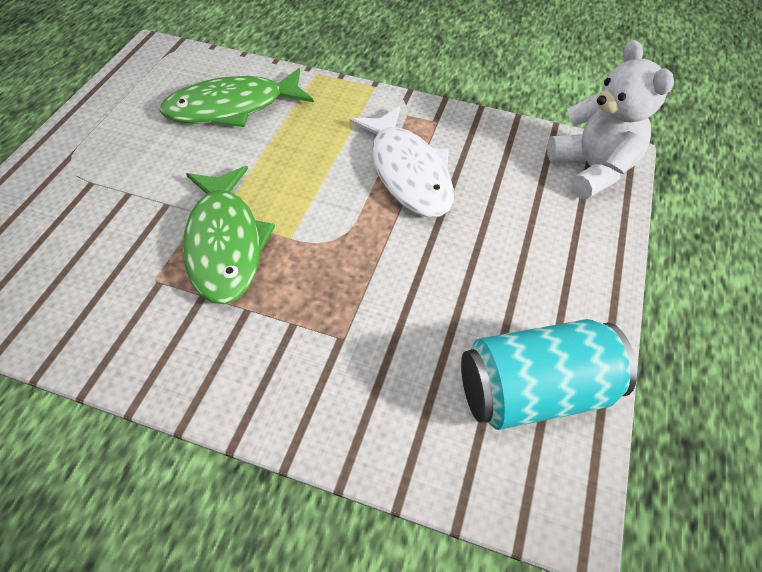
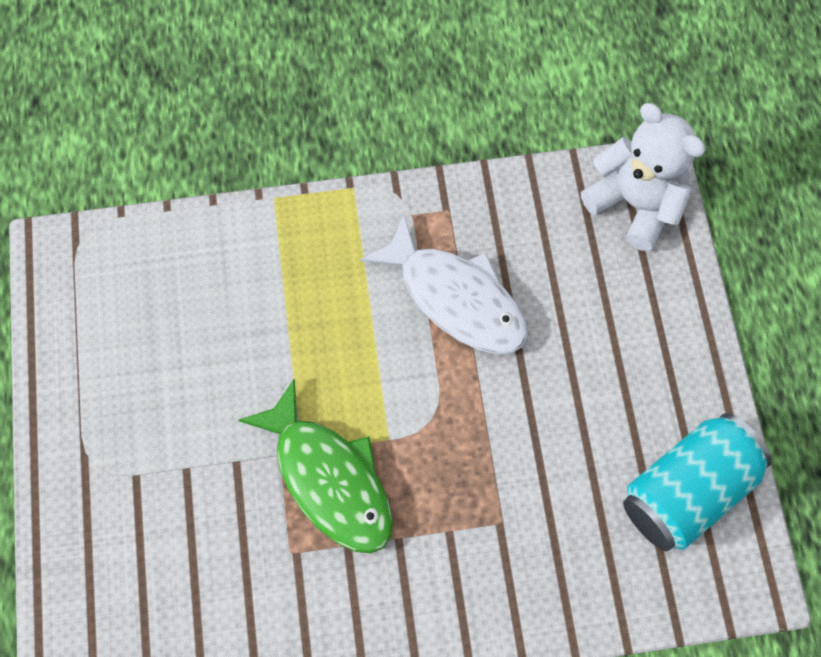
camera: 25 degrees left, 15 degrees up
green fish [159,68,314,127] -> none

